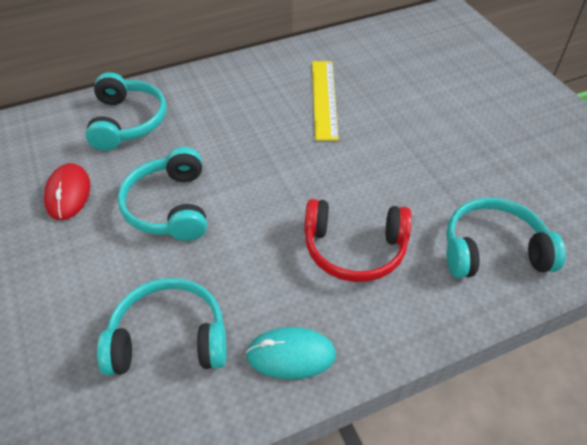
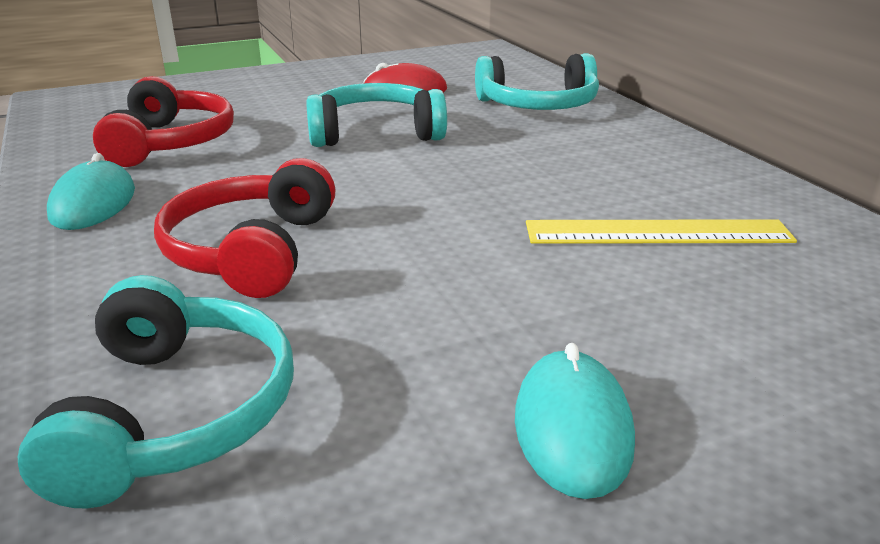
camera: 90 degrees right, 20 degrees down
turquoise headphones [97,278,227,376] -> red headphones [93,76,234,167]
none -> turquoise mouse [515,343,635,499]

